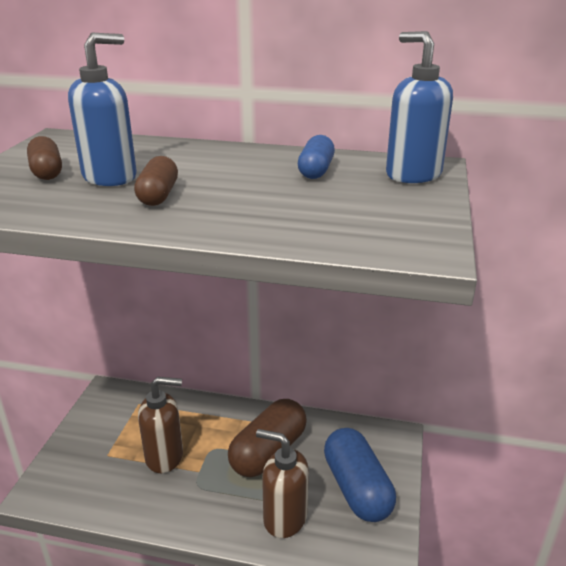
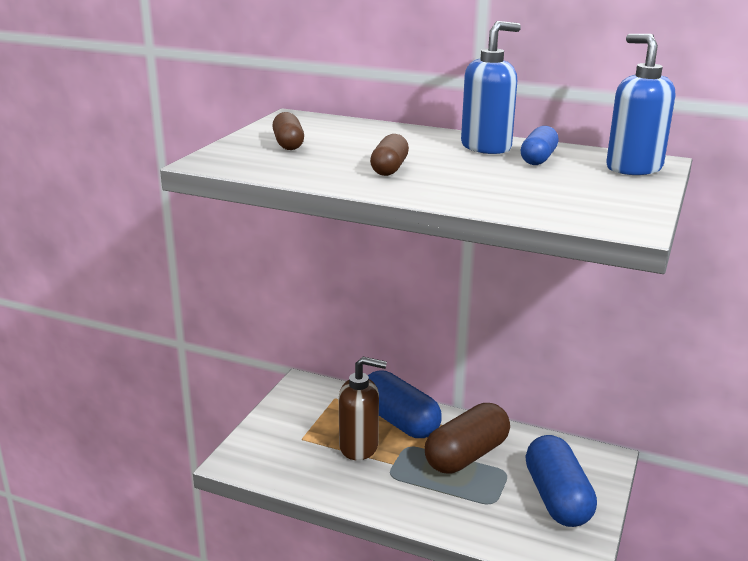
camera: 10 degrees right, 5 degrees down
blue soap dispenser [68,33,137,186] -> blue soap dispenser moved to [461,21,521,154]
brown soap dispenser [256,429,309,538] -> none
none -> blue capsule [368,370,442,438]

